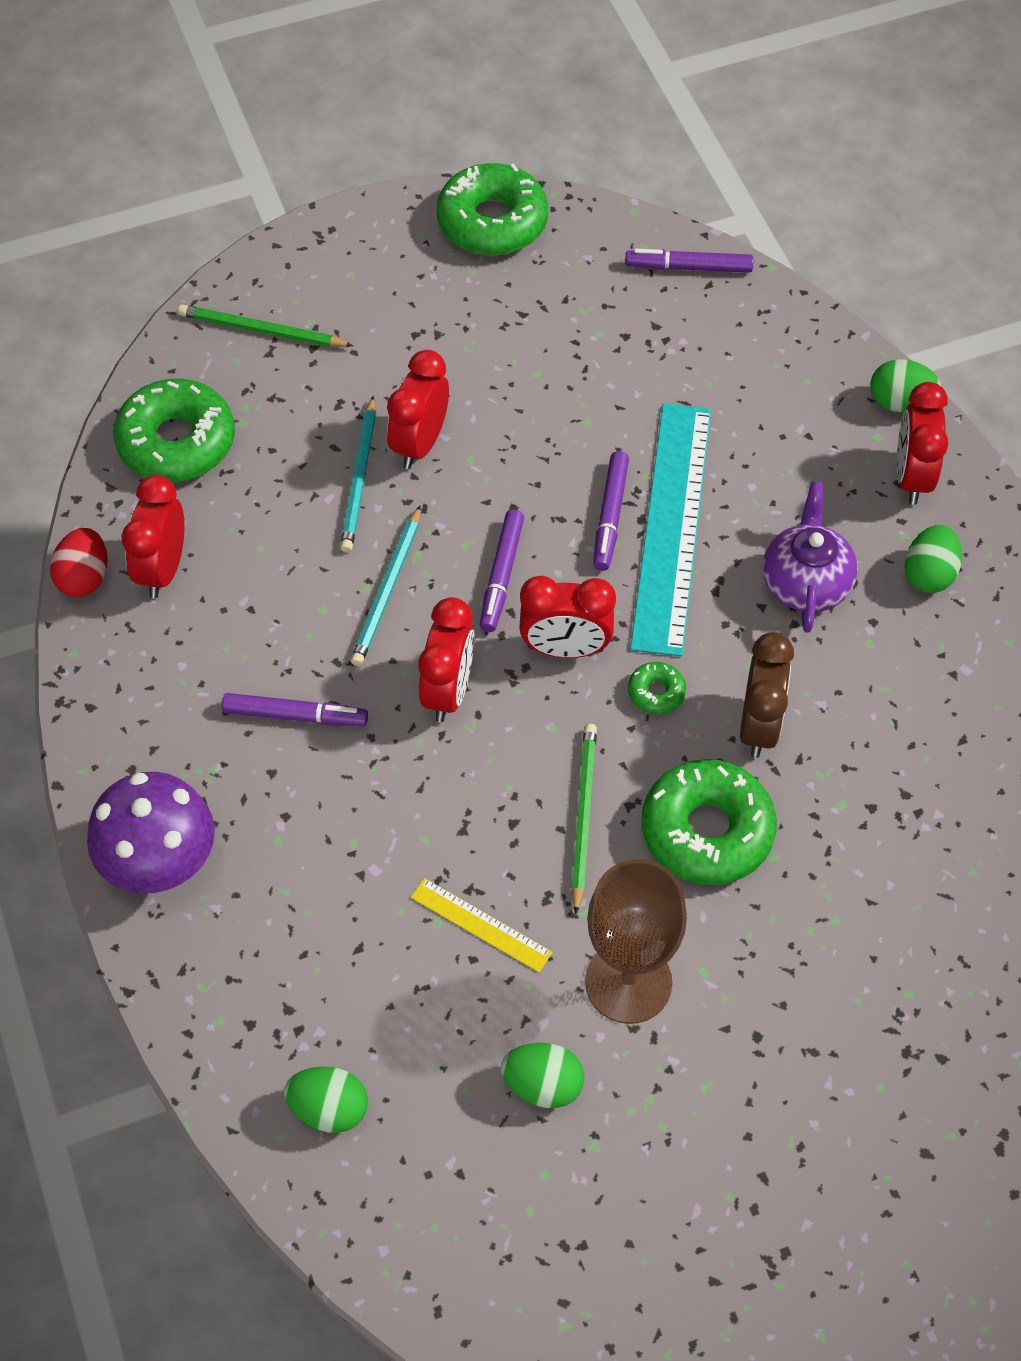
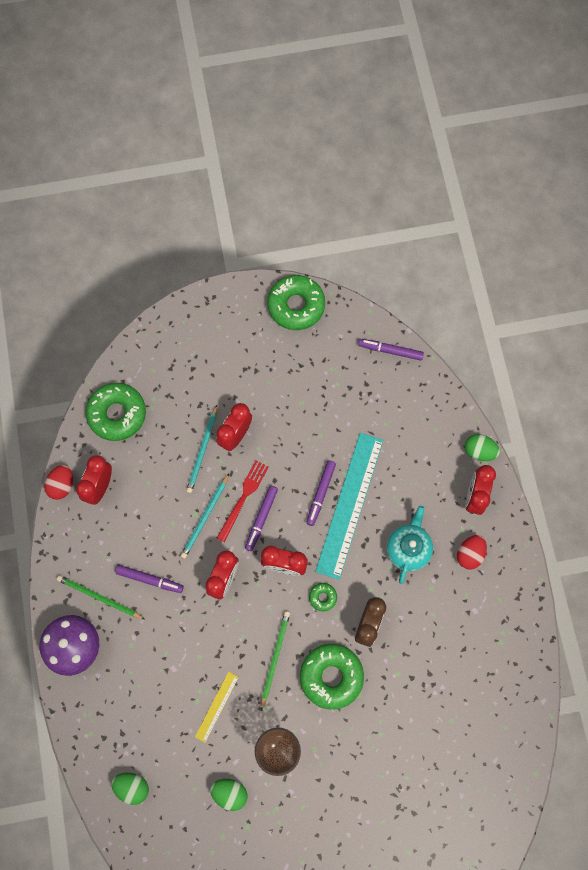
camera: 10 degrees right, 15 degrees up
green pencil [178,304,353,347] -> green pencil moved to [57,575,145,619]
yellow ruler [411,878,553,972] -> yellow ruler turned 75 degrees clockwise [195,672,239,743]
purple teapot [763,482,858,633] -> turquoise teapot [386,506,433,584]
green egg [905,525,962,593] -> red egg [457,535,487,570]
none -> red fork [217,460,269,543]

